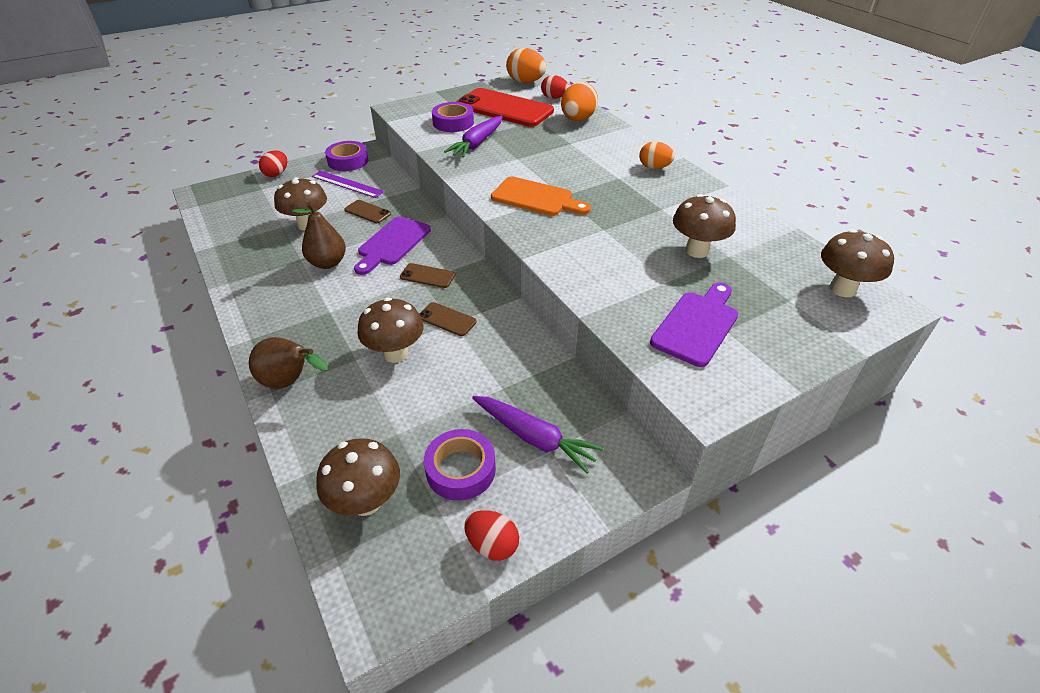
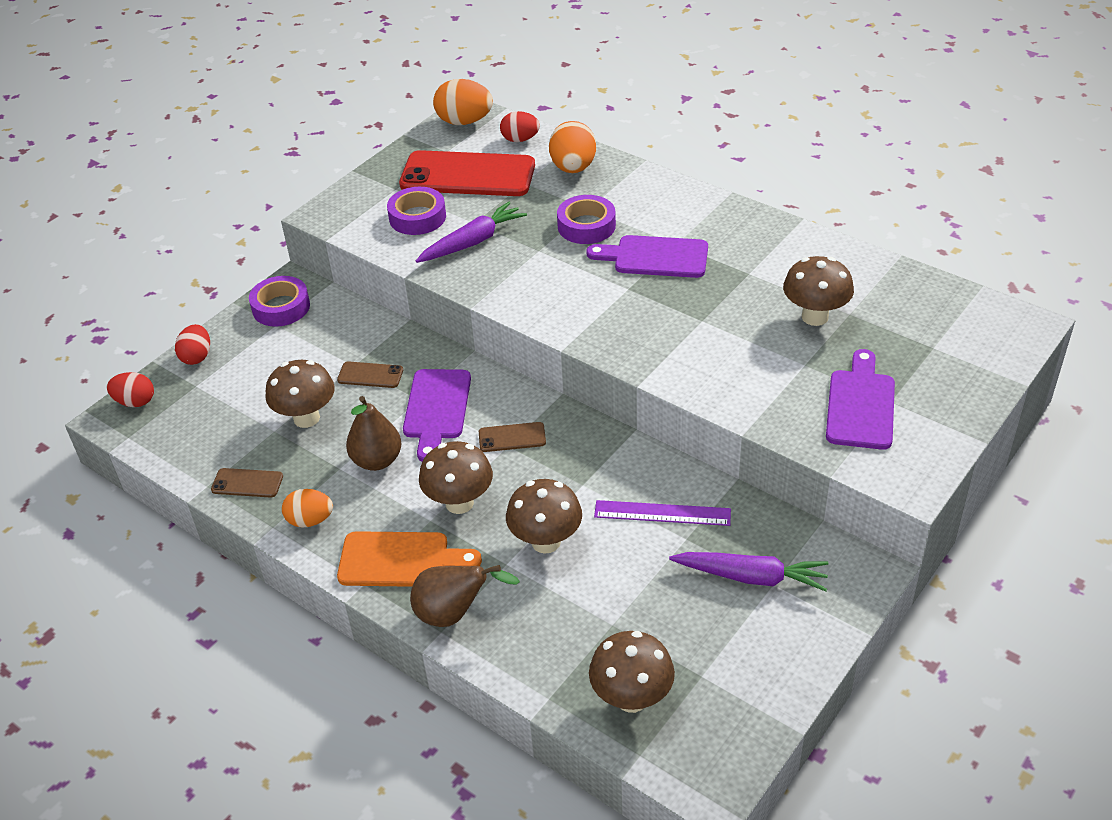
camera: 20 degrees left, 0 degrees up
purple ruler [312,171,384,198] -> purple ruler moved to [594,500,731,526]
brown phone [419,302,477,336] -> brown phone moved to [211,468,283,498]
purple tape [424,429,496,501] -> purple tape moved to [557,195,616,244]
purple carrot [444,116,503,158] -> purple carrot turned 135 degrees counterclockwise [416,202,527,263]
red egg [464,510,519,561] -> red egg moved to [107,372,154,407]
orange cutting board [491,177,591,216] -> orange cutting board moved to [337,531,482,587]
orange egg [639,142,675,169] -> orange egg moved to [282,489,333,528]
brown mushroom [821,229,894,297] -> brown mushroom moved to [419,441,493,514]
none -> purple cutting board [586,235,708,278]

